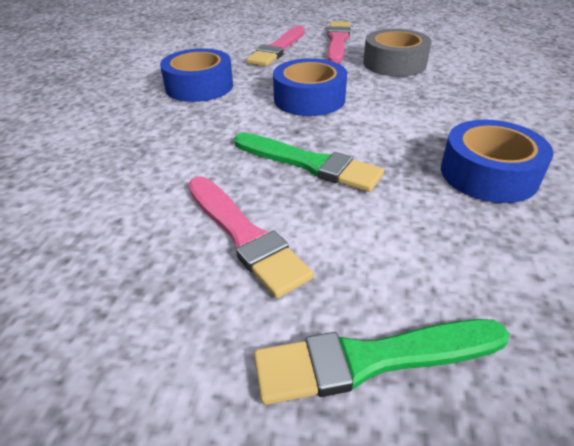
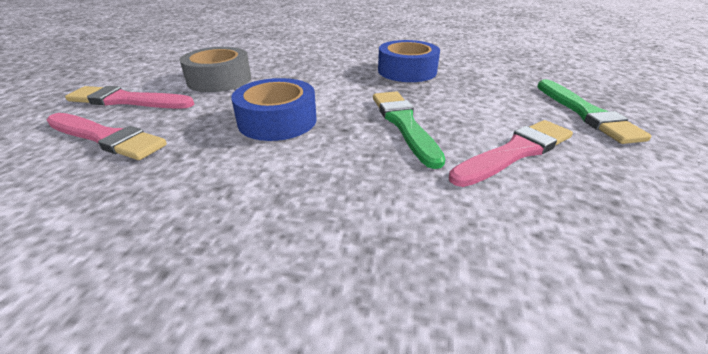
camera: 90 degrees left, 5 degrees down
blue tape [160,48,233,102] -> none
green brush [234,133,384,192] -> green brush turned 45 degrees counterclockwise [373,91,445,169]

